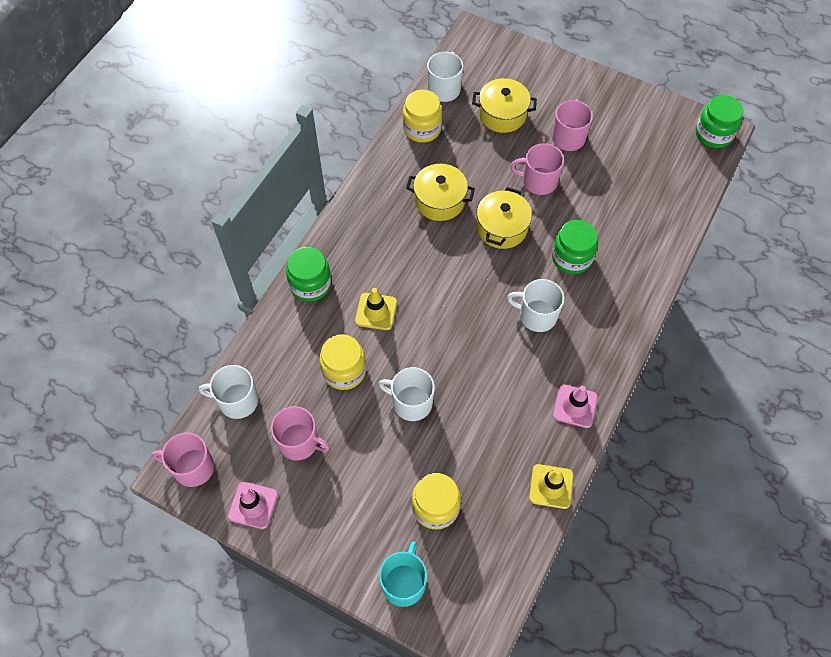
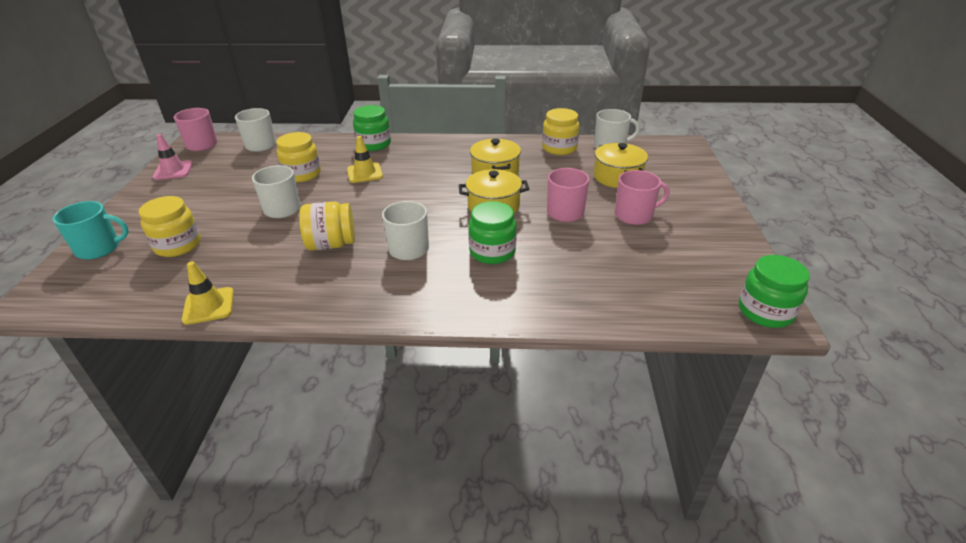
camera: 65 degrees right, 25 degrees down
pink mug [271,406,330,461] -> none
pink traffic cone [553,385,598,428] -> none
none -> yellow jar [299,202,355,251]

